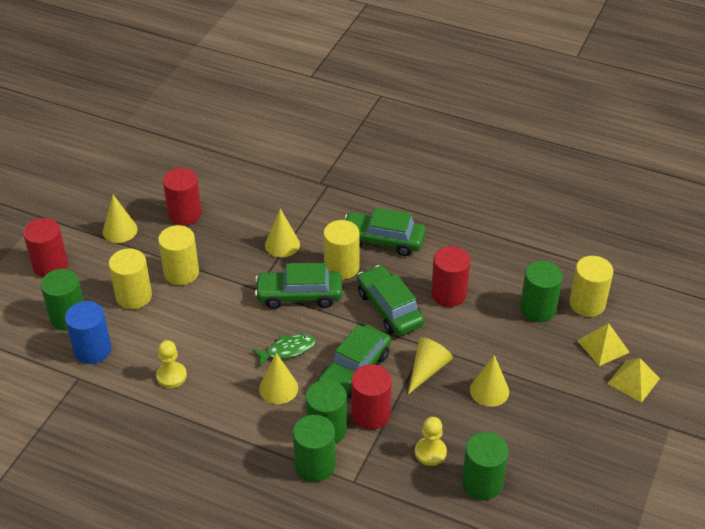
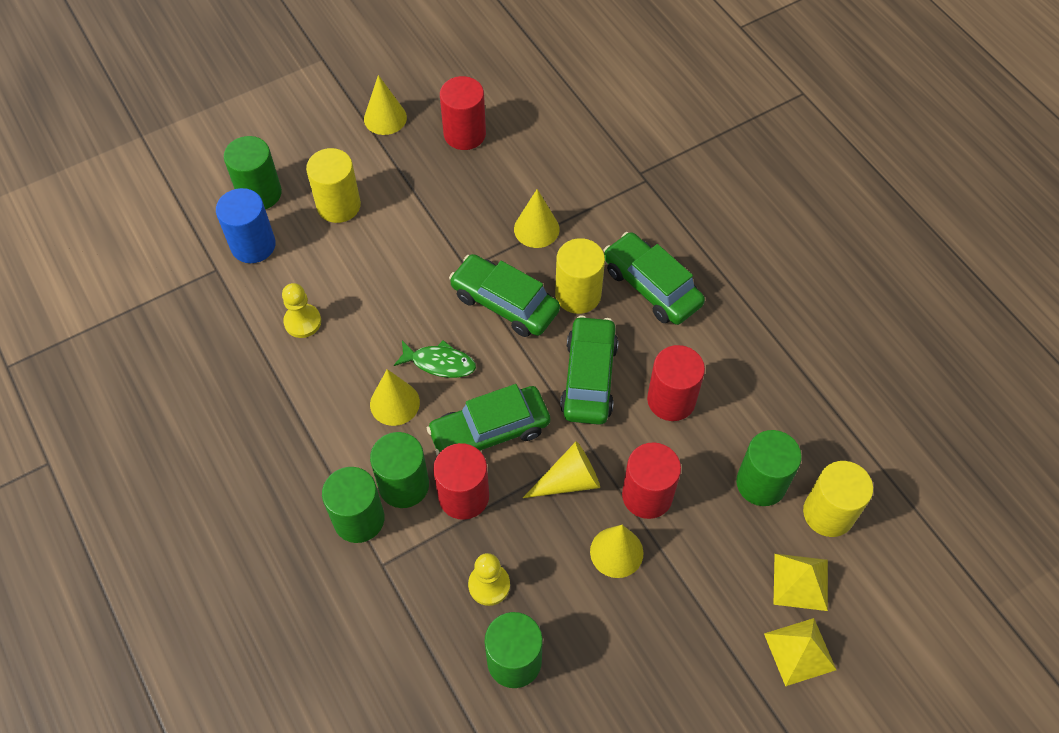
camera: 35 degrees right, 15 degrees up
red cylinder [23,218,68,277] -> red cylinder moved to [622,443,681,519]
yellow cylinder [158,225,199,285] -> none

